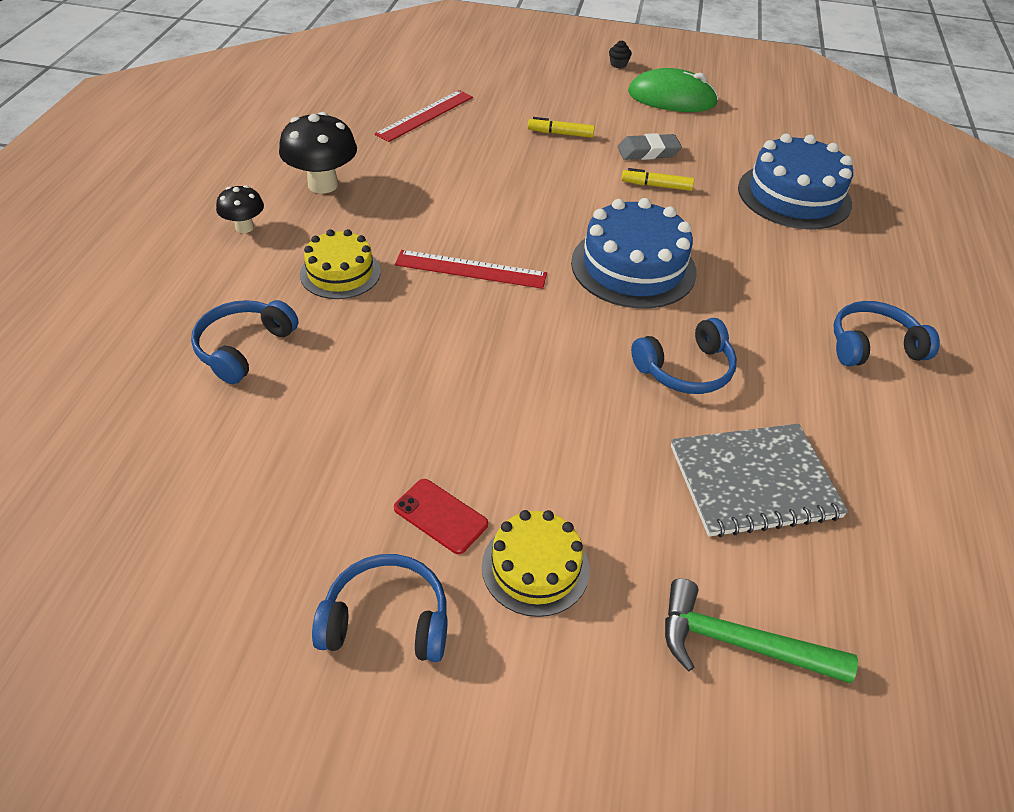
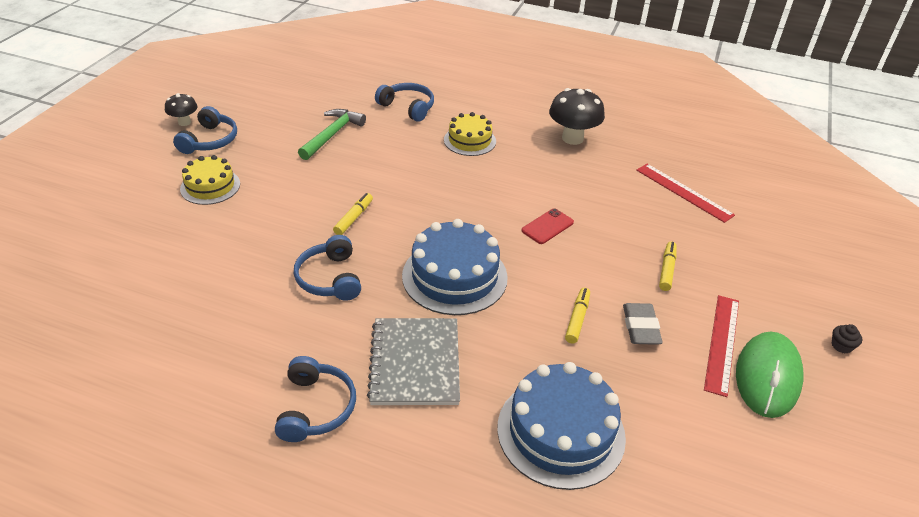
camera: 100 degrees right, 5 degrees down
black mushroom [216,185,264,233] -> black mushroom moved to [165,93,198,126]
red phone [394,479,488,554] -> red phone moved to [522,208,574,244]
red ruler [395,250,547,289] -> red ruler moved to [704,295,739,397]
green hammer [665,578,858,683] -> green hammer moved to [298,109,366,160]
grey notebook [671,424,848,538] -> grey notebook moved to [367,318,460,405]
none -> yellow marker [333,193,373,235]

